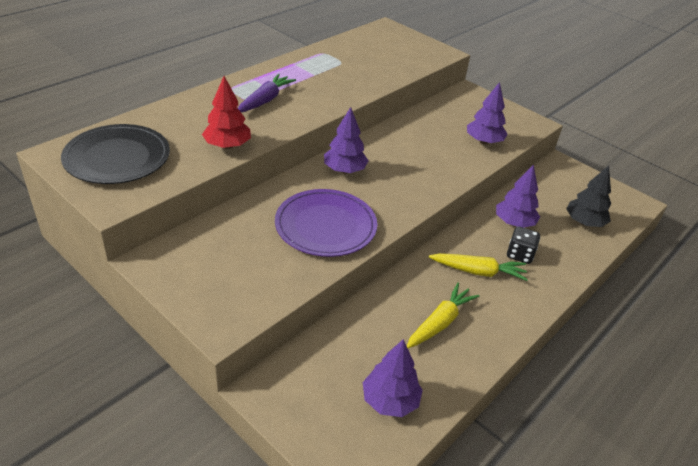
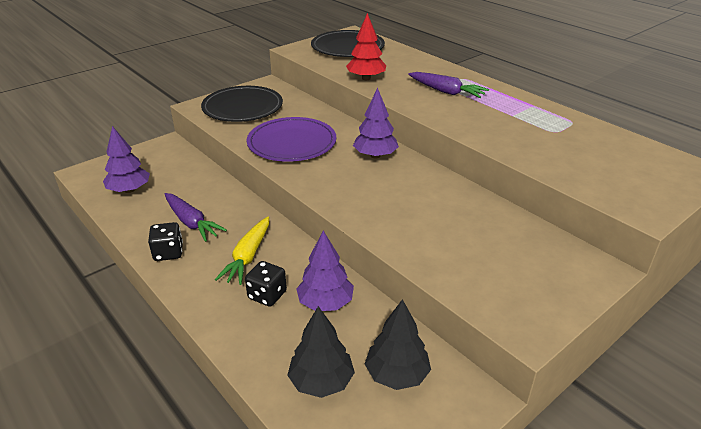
camera: 100 degrees right, 5 degrees down
yellow carrot [407,283,479,348] -> purple carrot [165,193,227,242]
purple tree [467,82,508,144] -> none
none -> black dice [148,222,183,261]
none -> black plate [201,86,283,122]
none -> black tree [365,299,431,390]

